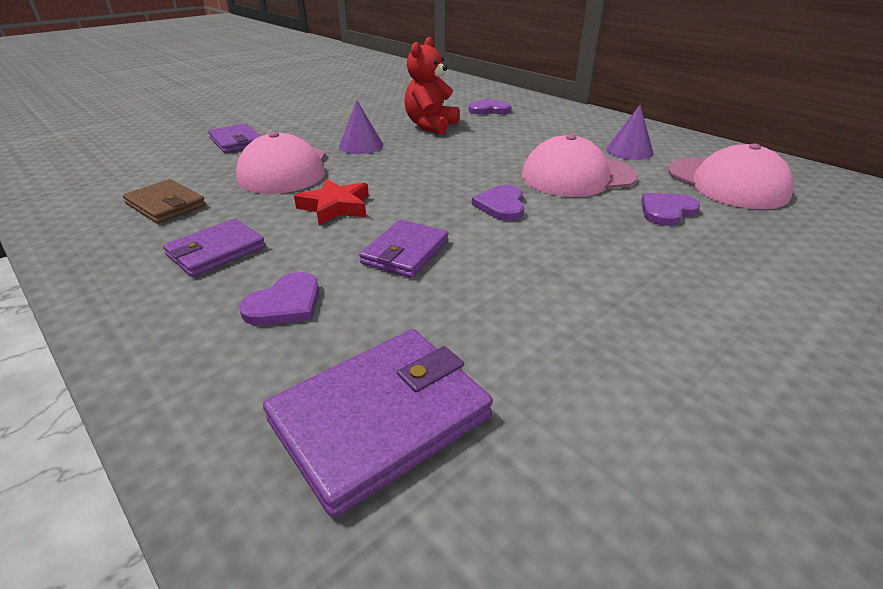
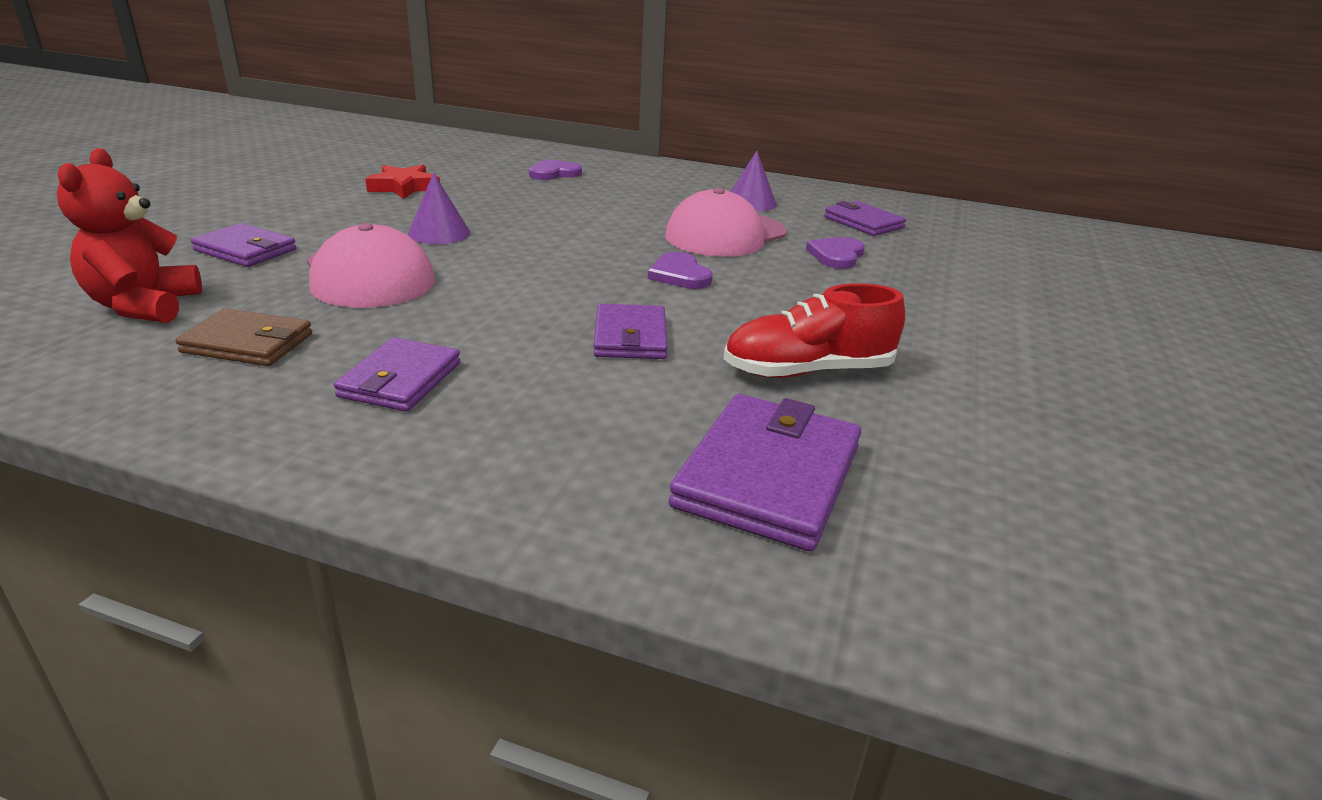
camera: 30 degrees left, 5 degrees down
purple heart [239,272,319,326] -> none
red star [294,178,369,225] -> red star moved to [365,165,440,199]
red teddy bear [404,37,459,135] -> red teddy bear moved to [57,148,202,323]
pink cap [668,143,794,209] -> purple wallet [824,201,906,236]
none -> red shoe [724,283,905,378]

